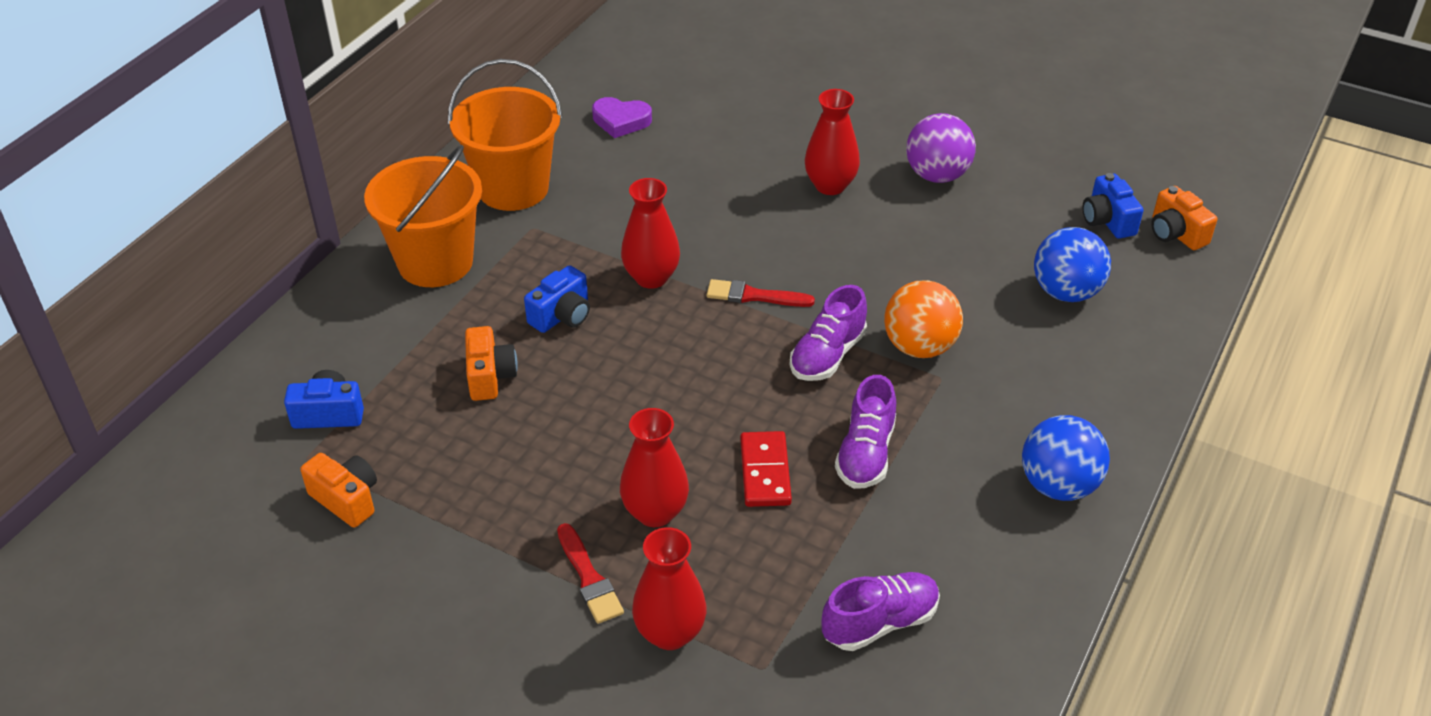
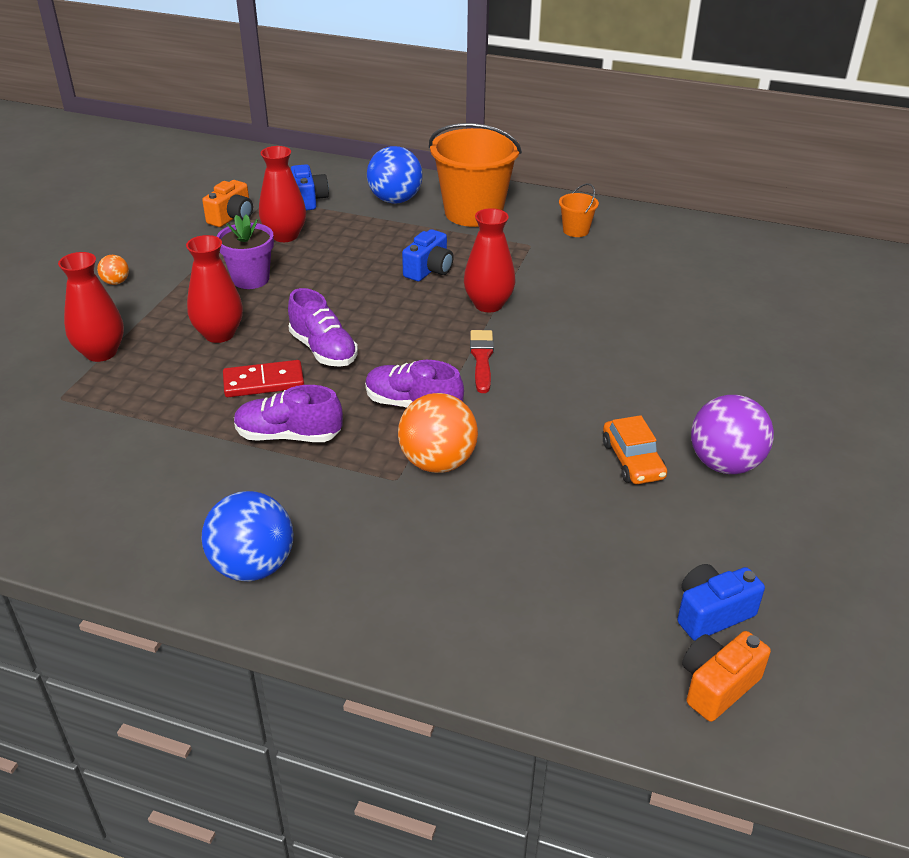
camera: 80 degrees right, 5 degrees down
orange bucket [448,59,562,211] -> orange bucket [559,183,599,237], size x0.44
orange camera [465,326,518,401] -> none
blue camera [524,265,590,333] -> blue camera turned 90 degrees counterclockwise [402,229,454,281]
red brush [557,523,624,624] -> none
purple heart [592,97,652,138] -> none
red vase [804,89,860,195] -> red vase moved to [259,146,306,242]
purple shoe [821,572,940,651] -> purple shoe moved to [288,288,358,367]
blue ball [1034,227,1111,302] -> blue ball moved to [367,146,423,204]
none -> orange ball [97,255,129,285]
none -> purple flower pot [216,214,274,289]
none -> orange car [603,415,667,484]

